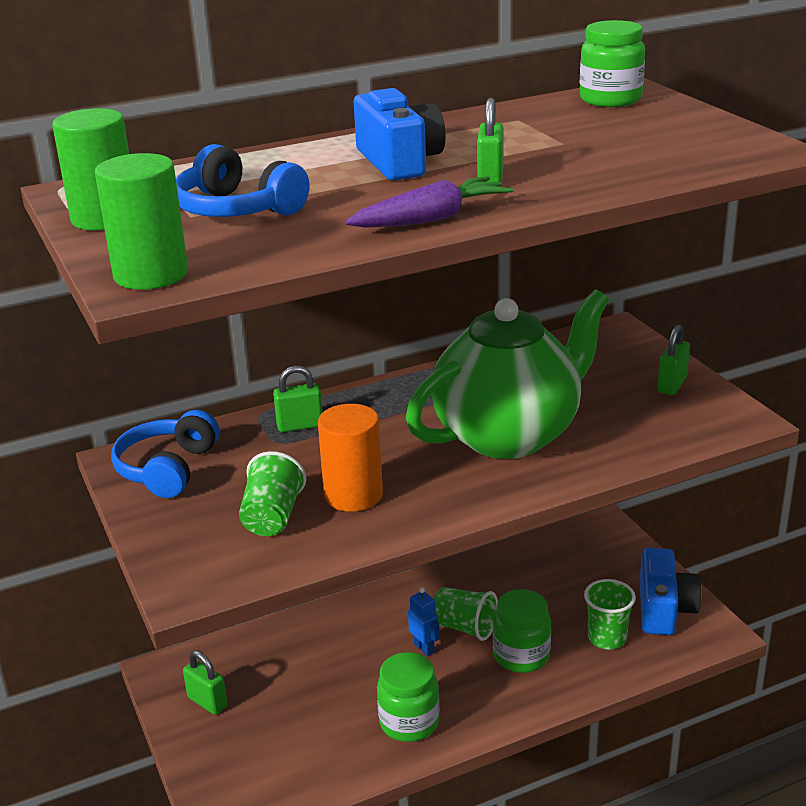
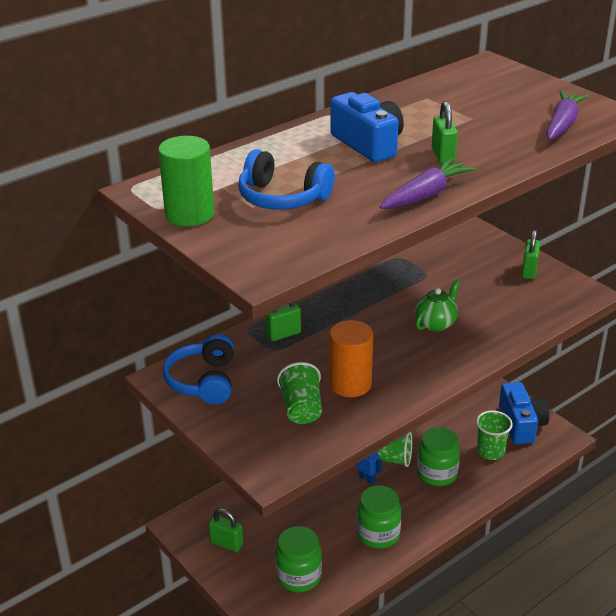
camera: 15 degrees left, 5 degrees up
green cylinder [95,153,188,290] -> none
green teapot [406,290,609,459] -> green teapot [415,280,460,332], size x0.40
green jar [580,20,645,107] -> green jar moved to [275,526,322,592]
none -> purple carrot [546,91,588,140]

